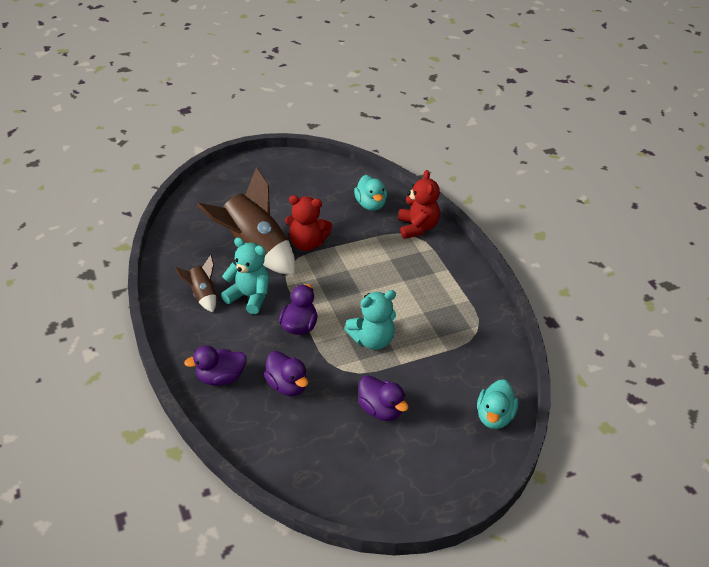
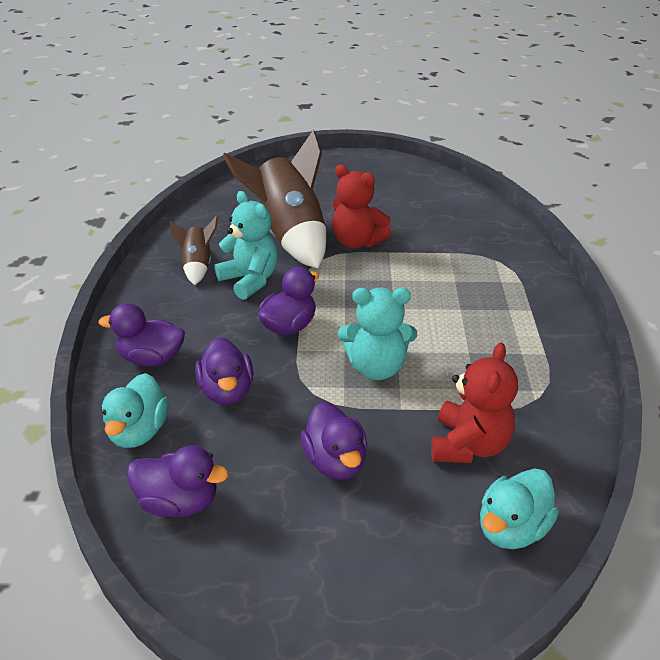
camera: 25 degrees right, 5 degrees down
turquoise duck [354,175,387,211] -> turquoise duck moved to [102,373,169,448]
red teddy bear [398,170,440,239] -> red teddy bear moved to [431,342,518,463]
none -> purple duck [127,445,229,517]

